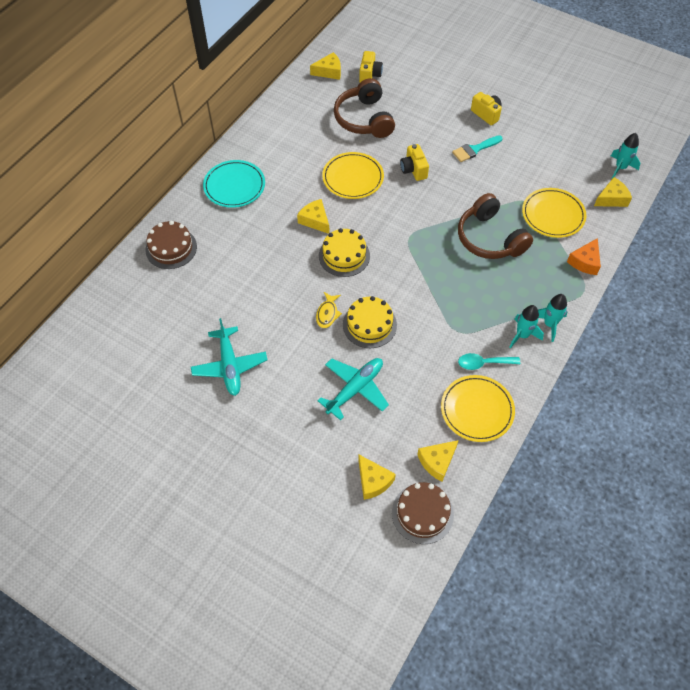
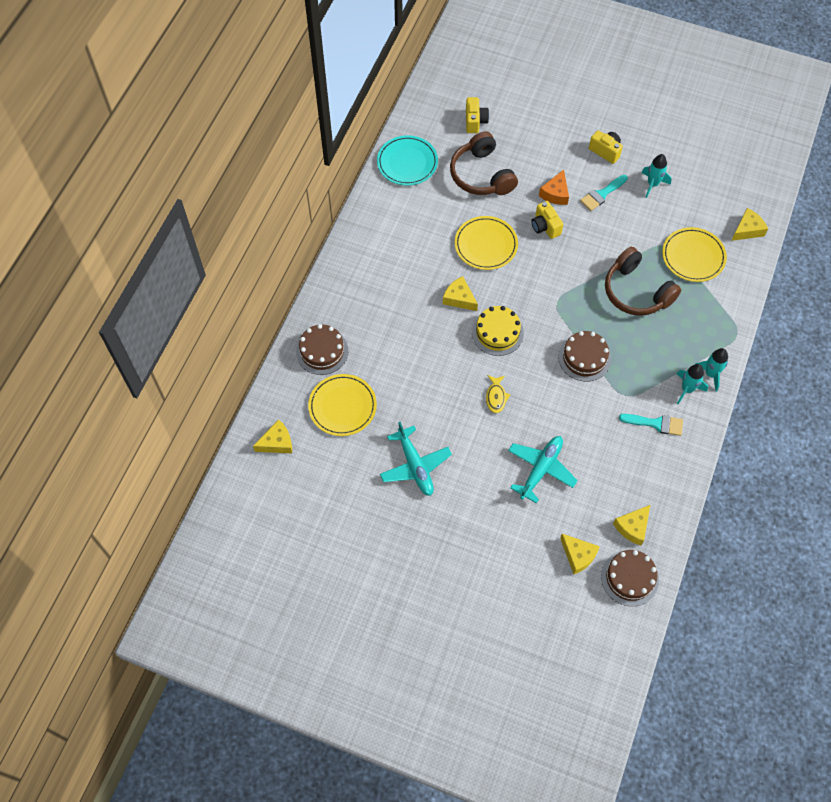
camera: 10 degrees left, 5 degrees up
turquoise plate [203,160,265,208] -> turquoise plate moved to [377,135,438,186]
yellow cheese [310,52,341,80] -> yellow cheese moved to [253,419,292,453]
yellow cake [343,296,397,348] -> none
yellow plate [441,375,515,442] -> yellow plate moved to [308,374,377,436]
turquoise spoon [458,353,520,370] -> turquoise brush [619,414,683,436]
orange cheese [567,238,601,275] -> orange cheese moved to [539,170,569,205]
turquoise rocket [611,133,640,179] -> turquoise rocket moved to [641,154,672,198]
none -> brown cake [558,331,611,382]

